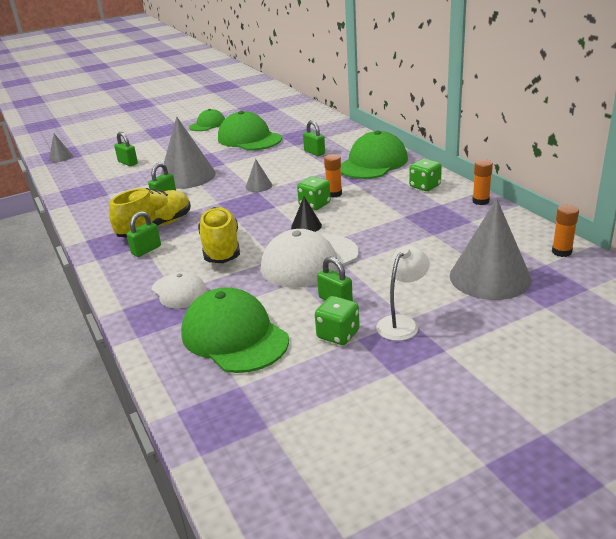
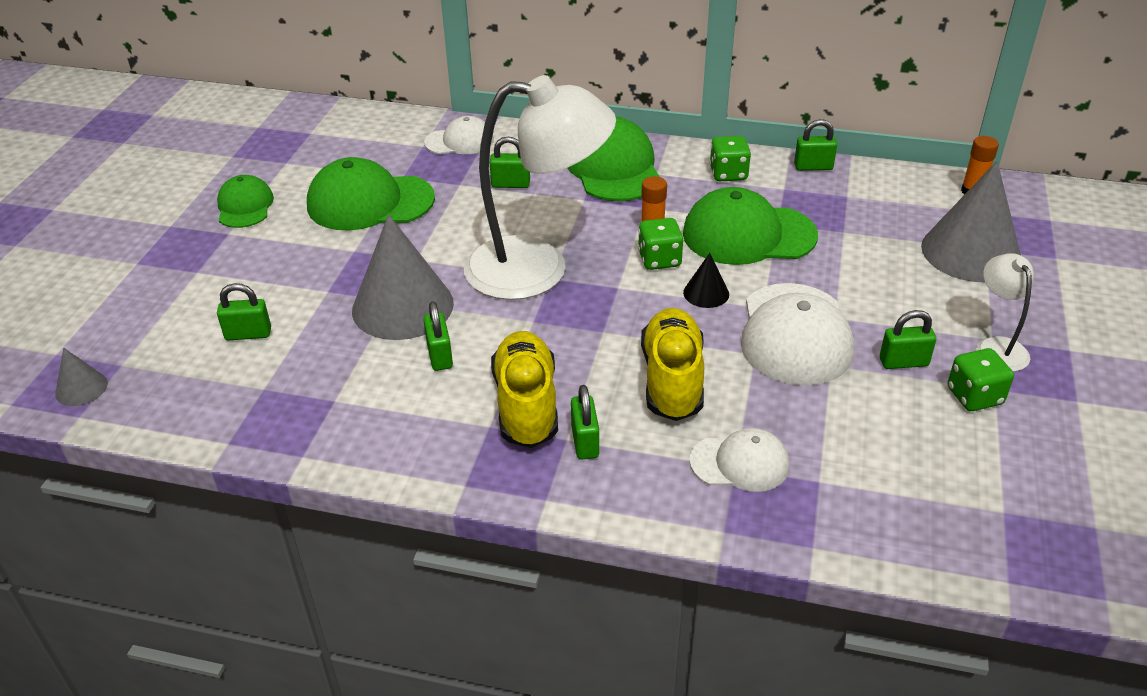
camera: 50 degrees left, 10 degrees up
green cap [181,287,289,373] -> green cap moved to [683,187,818,265]
yellow shoe [198,207,240,263] -> yellow shoe turned 60 degrees clockwise [641,308,704,421]
grey cone [246,159,272,192] -> white lamp [464,75,616,300]
orange glue stick [472,159,493,205] -> green padlock [794,119,837,171]
none -> white cap [424,116,494,154]

